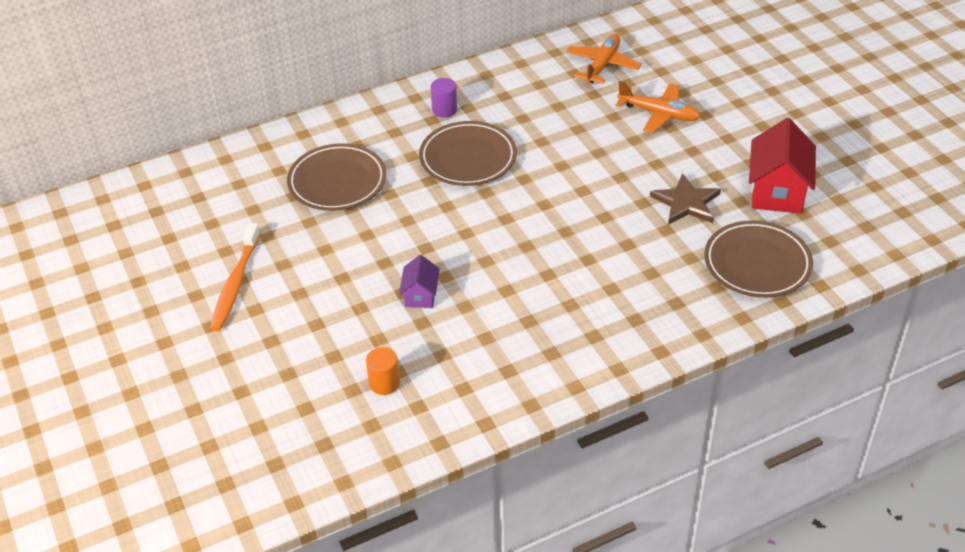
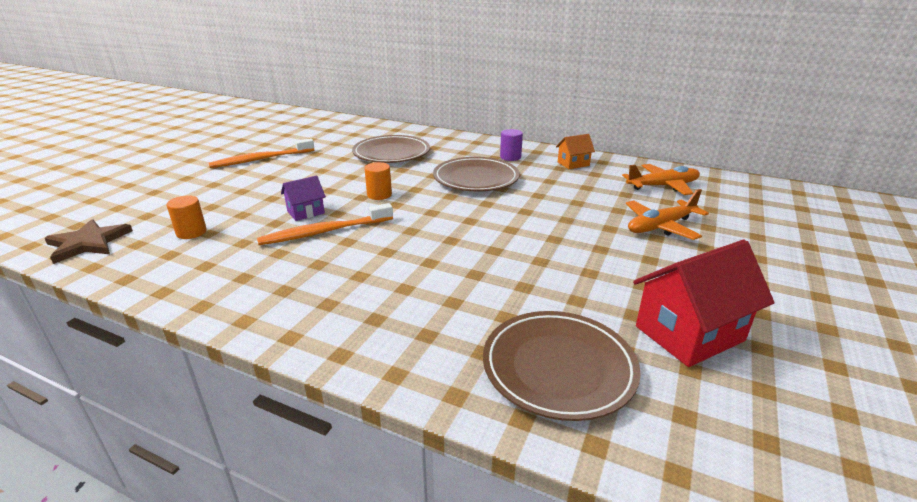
camera: 50 degrees right, 15 degrees down
orange plane [615,81,701,133] -> orange plane turned 75 degrees clockwise [626,189,709,240]
brown star [650,173,721,224] -> brown star moved to [44,219,133,264]
none -> orange toothbrush [257,203,393,245]
none -> orange cylinder [364,162,392,200]
none -> orange house [556,134,595,169]

